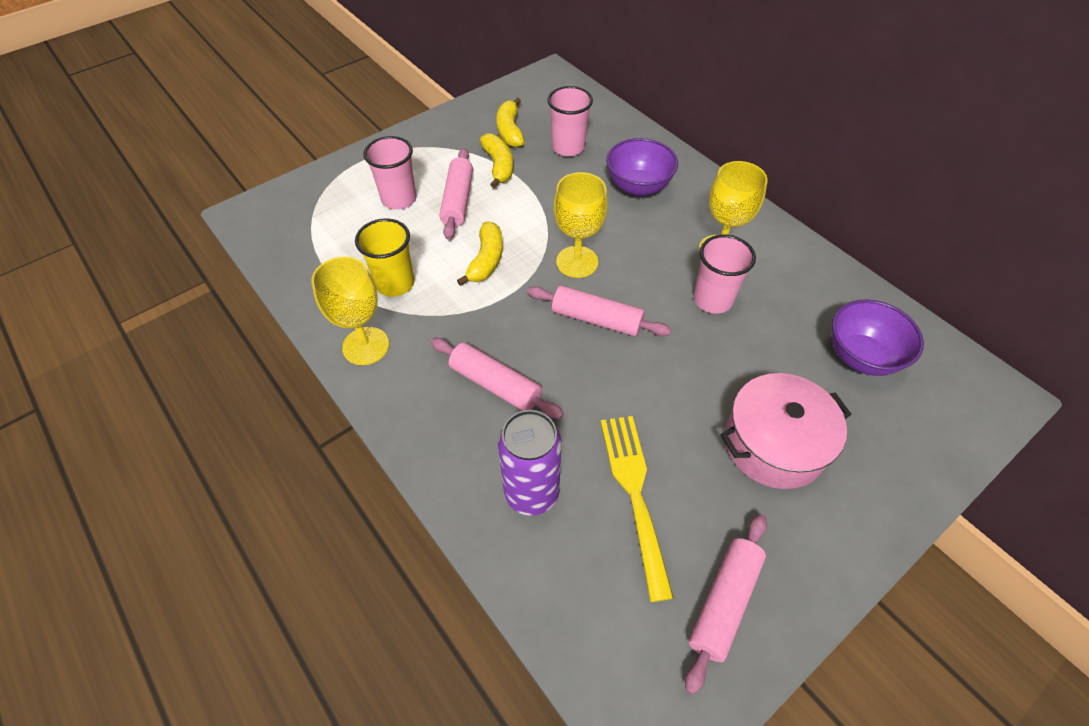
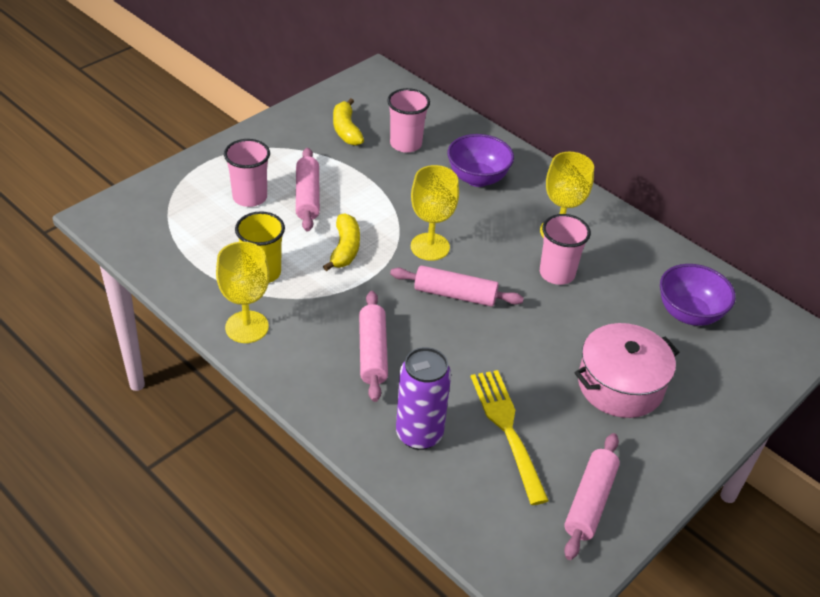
camera: 10 degrees left, 10 degrees down
pink rolling pin [431,338,564,419] -> pink rolling pin turned 60 degrees clockwise [359,291,388,402]
yellow banana [480,133,513,188] -> none

